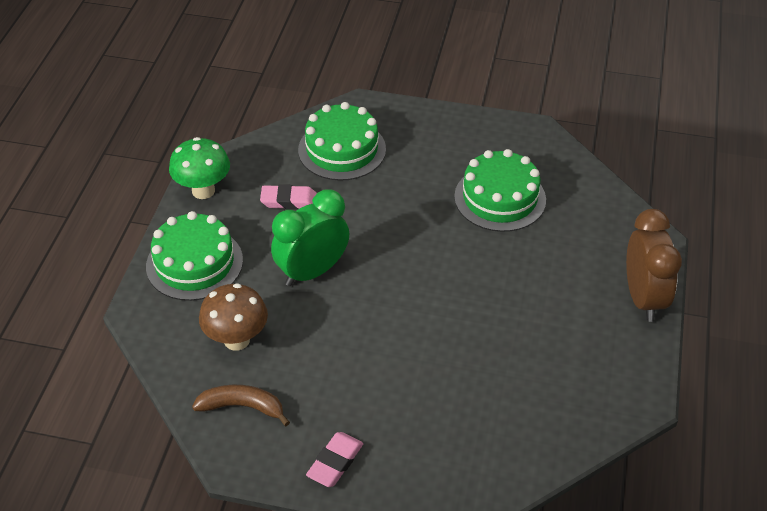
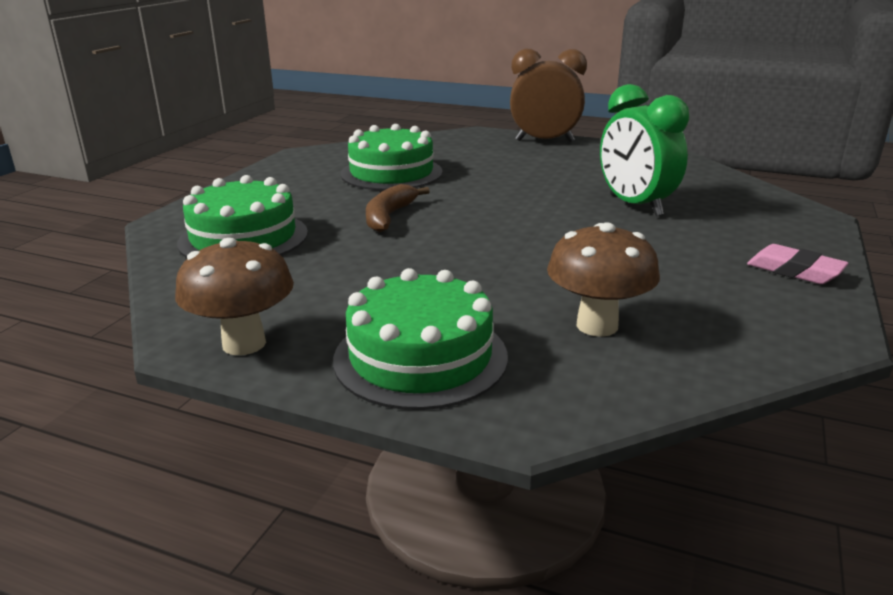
camera: 80 degrees left, 20 degrees down
green mushroom [169,137,230,199] -> brown mushroom [175,238,294,355]
brown banana [192,385,290,426] -> brown banana moved to [366,184,430,232]
pink eraser [260,184,317,210] -> none
green clock [271,189,349,286] -> green clock moved to [600,84,689,216]

